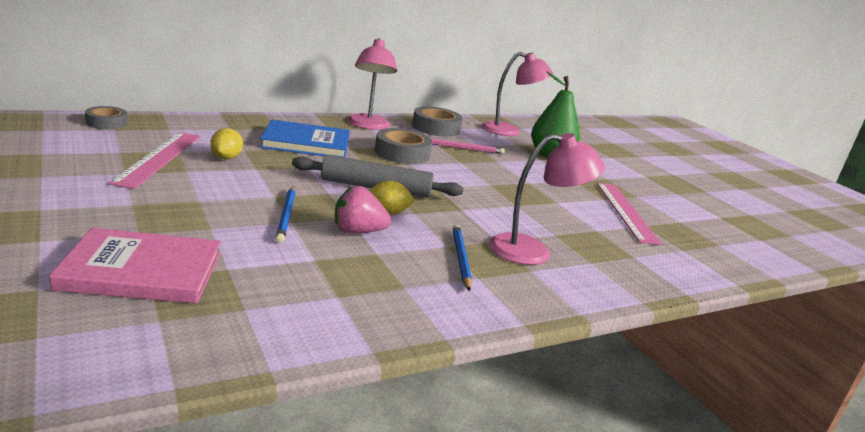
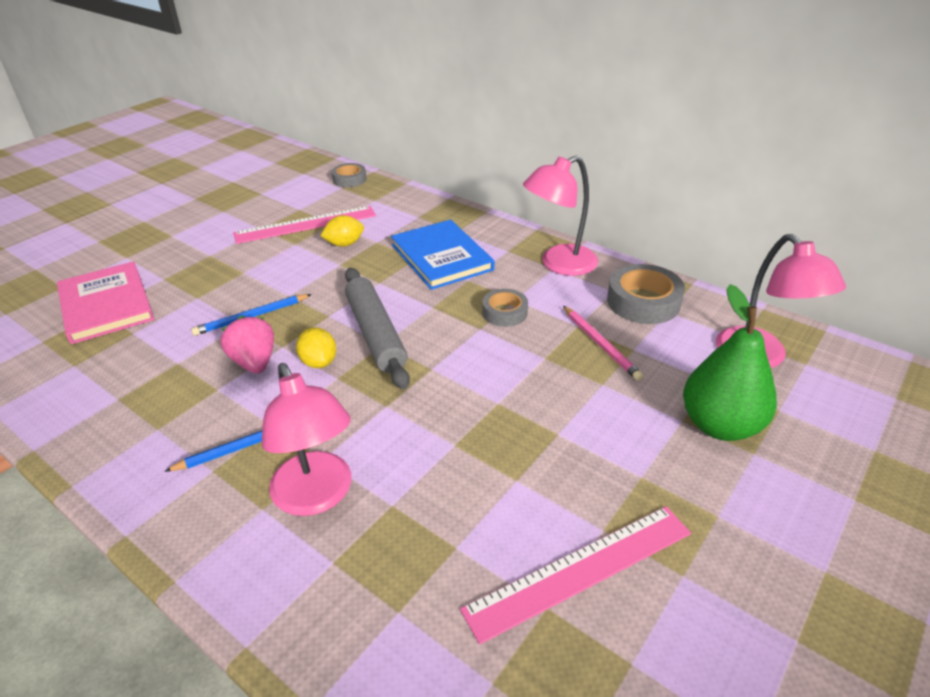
camera: 70 degrees right, 15 degrees up
grey tape [375,128,432,164] -> grey tape [482,289,528,327], size x0.62

